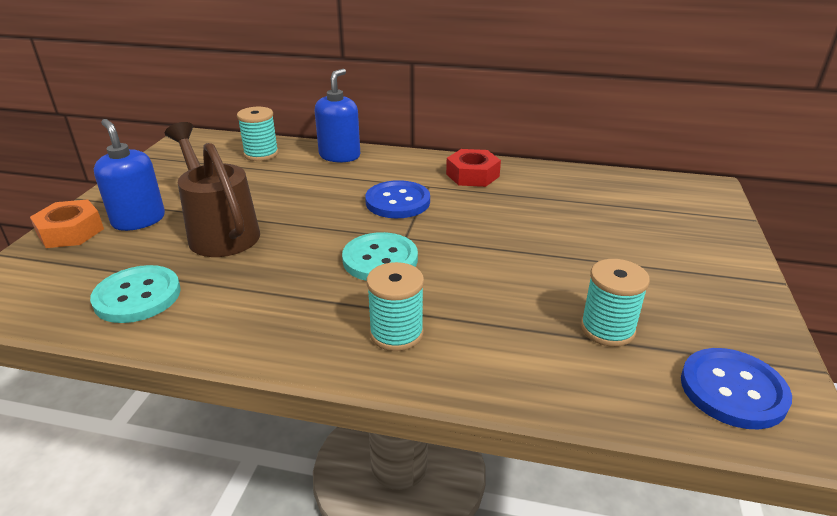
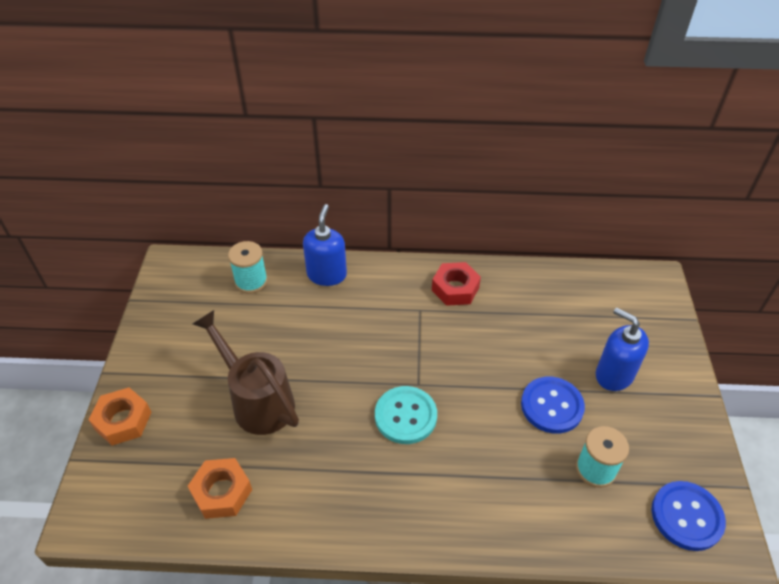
camera: 10 degrees left, 15 degrees up
turquoise button [90,265,181,323] -> orange nut [188,458,252,519]
blue soap dispenser [94,119,165,231] -> blue soap dispenser moved to [596,307,649,391]
blue button [365,180,430,218] -> blue button moved to [521,377,585,434]
turquoise spool [367,262,424,351] -> none

